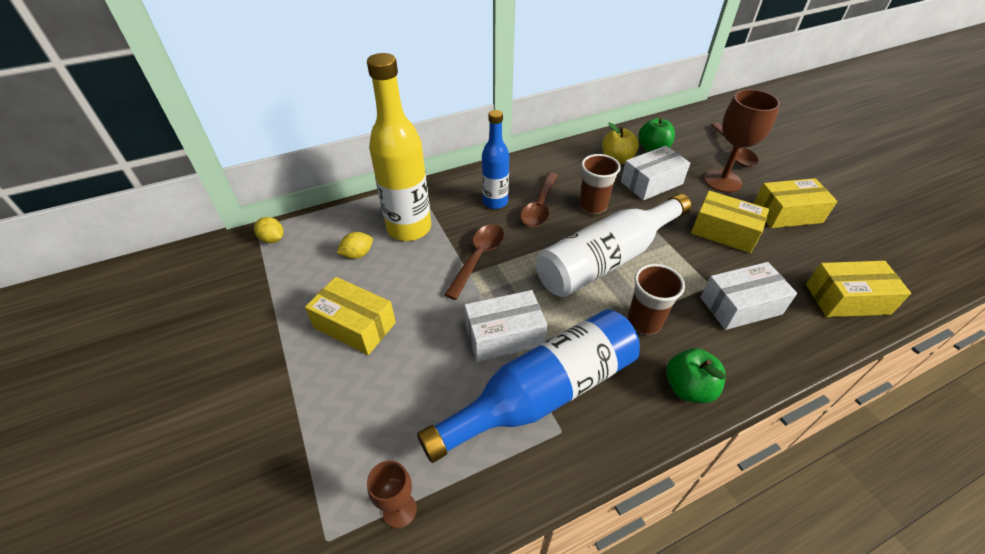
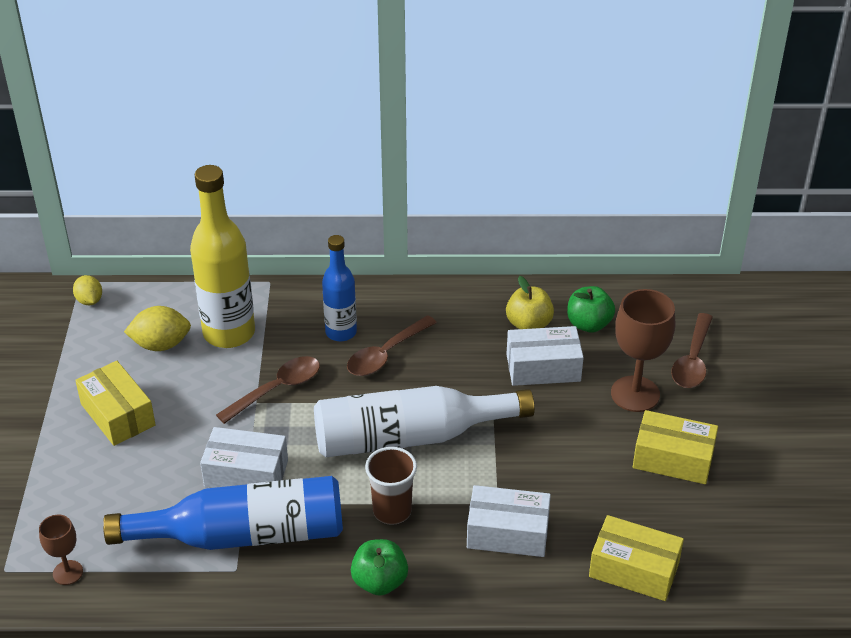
camera: 25 degrees right, 5 degrees down
yellow lemon [337,232,373,259] -> yellow lemon [124,306,191,351], size x1.55
brown cup [579,154,621,214] -> none
yellow box [691,191,769,253] -> none

